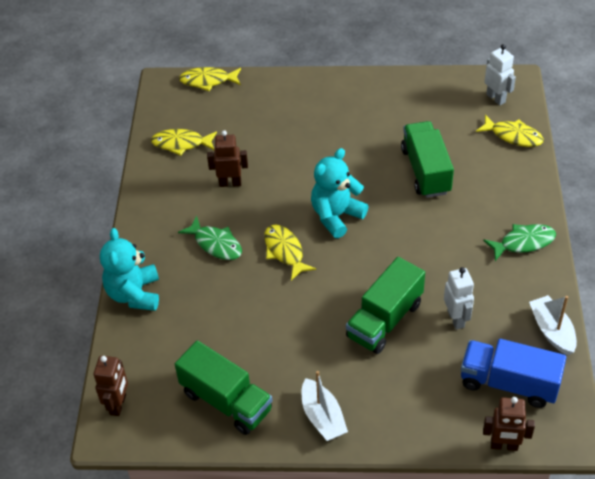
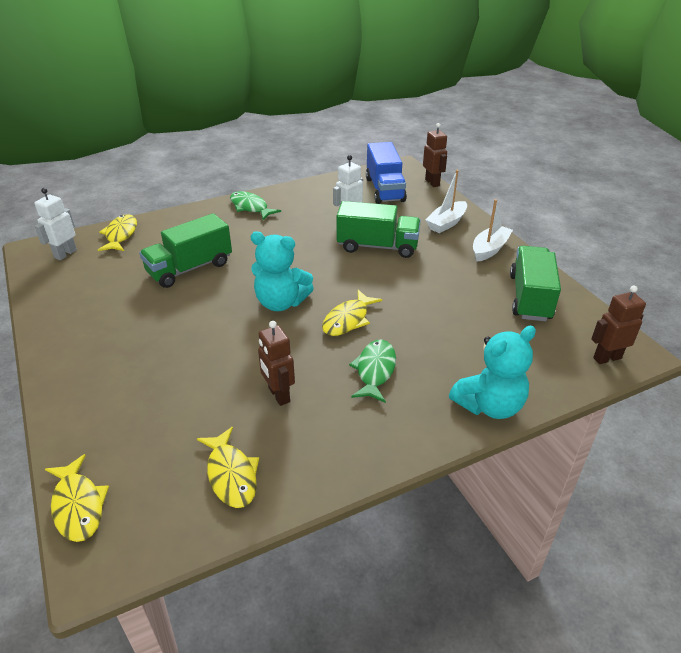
camera: 120 degrees left, 10 degrees down
white boat [529,295,577,355] -> white boat moved to [425,170,467,233]

